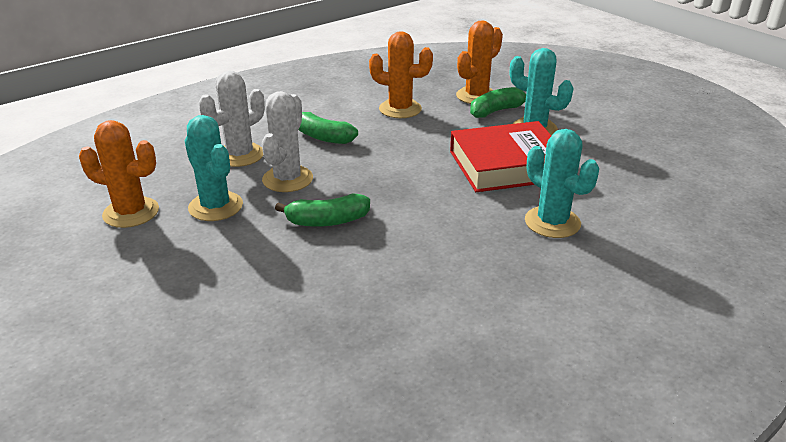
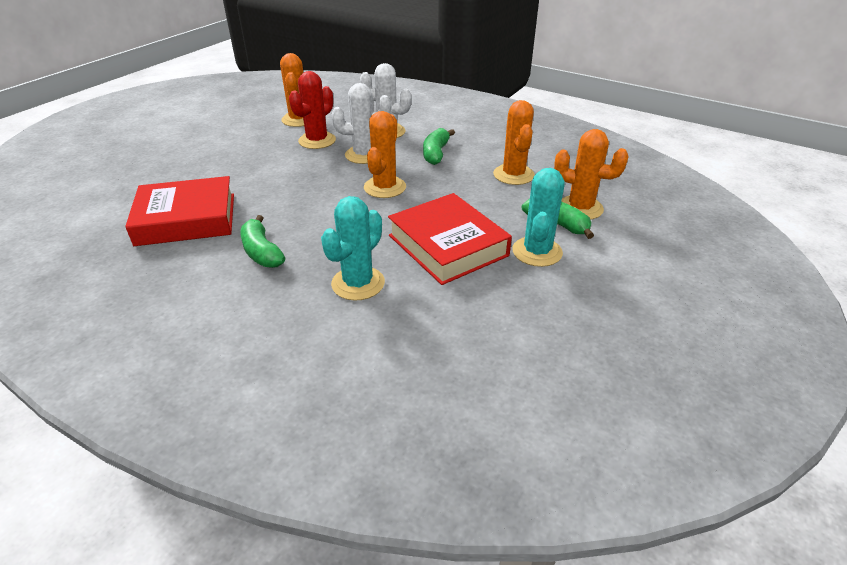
camera: 70 degrees right, 5 degrees up
turquoise cactus [185,115,243,221] -> red cactus [289,71,336,149]
green banana [275,194,370,227] -> green banana moved to [241,215,285,268]
none -> red book [125,176,234,246]
none -> orange cactus [364,111,406,198]

